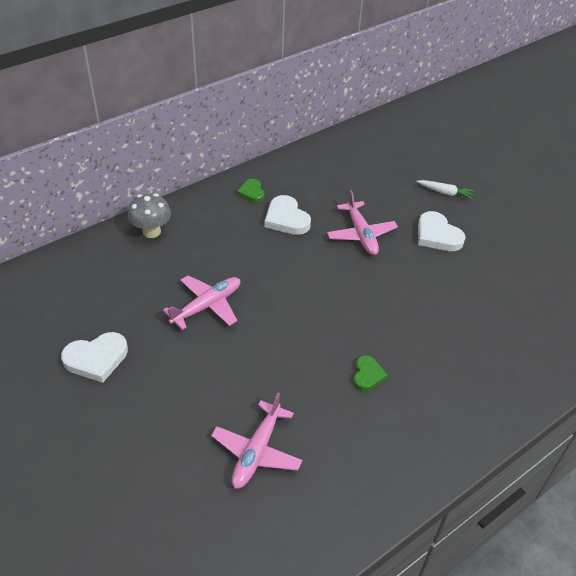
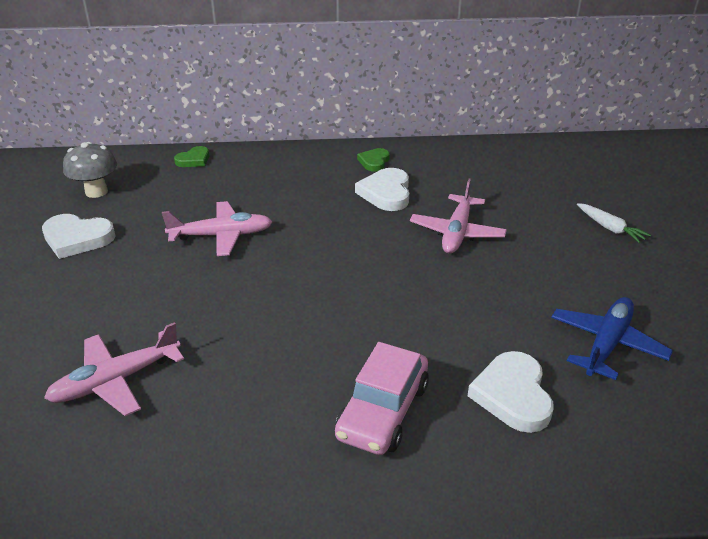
camera: 35 degrees right, 10 degrees down
grey mushroom [128,194,171,238] -> grey mushroom moved to [63,142,117,198]
green heart [353,355,388,391] -> green heart moved to [174,146,209,167]
white heart [418,211,466,251] -> white heart moved to [468,351,554,433]
none -> pink car [335,342,429,455]
none -> blue plane [551,297,673,380]

